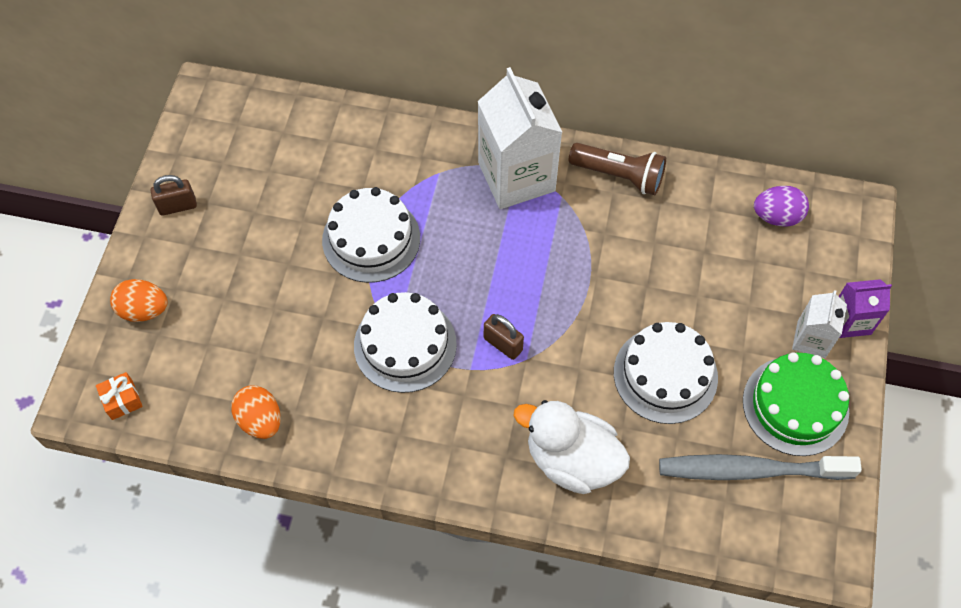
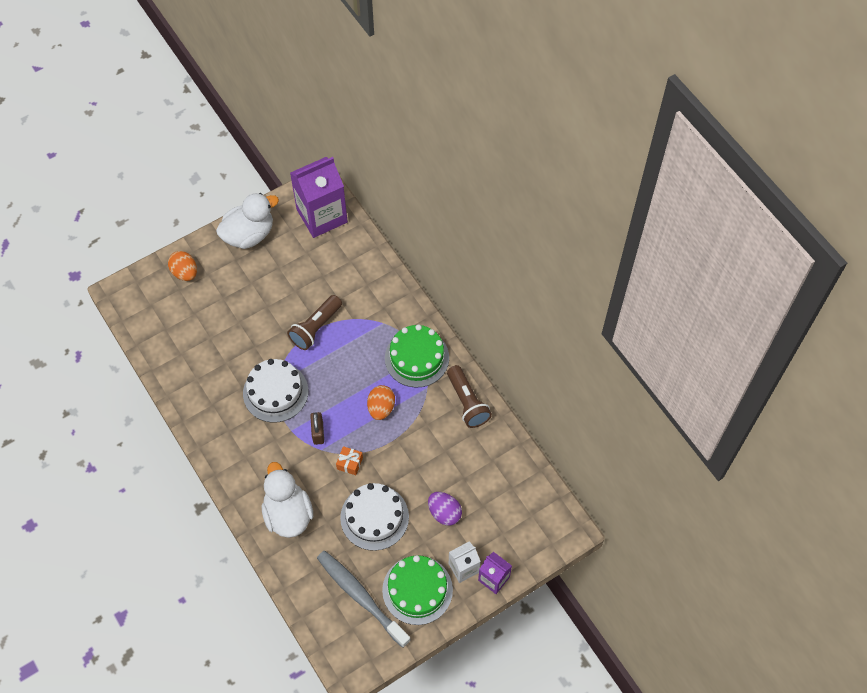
camera: 45 degrees right, 0 degrees up
orange gift [96,372,143,420] -> orange gift moved to [336,446,363,475]
brown padlock [151,175,197,216] -> white duck [216,193,279,249]
orange egg [231,385,281,439] -> orange egg moved to [367,385,395,420]
white cake [322,187,420,283] -> brown flashlight [287,295,342,350]
white carton [478,67,562,209] -> green cake [385,324,449,388]
purple egg [754,186,809,227] -> purple egg moved to [428,492,462,526]
none -> purple carton [290,157,348,238]

